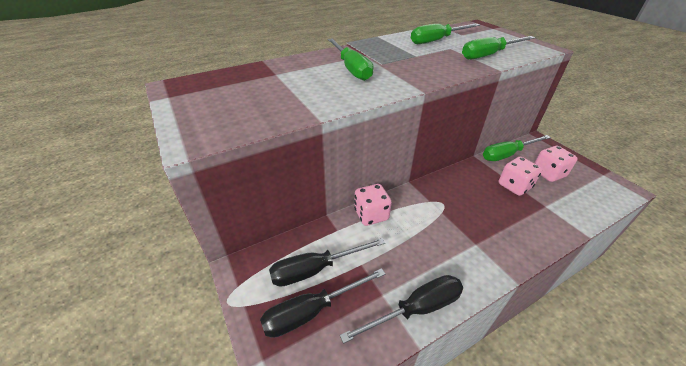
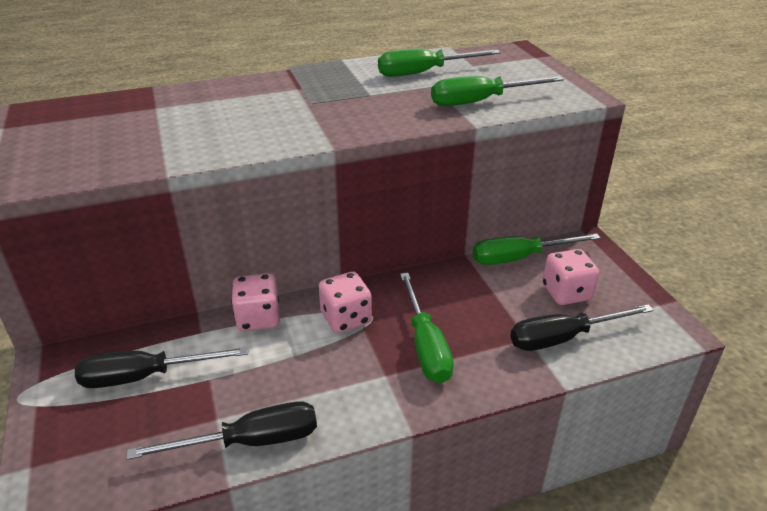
camera: 10 degrees right, 5 degrees down
black screwdriver [260,268,385,338] -> black screwdriver moved to [510,305,654,351]
green screwdriver [328,38,373,81] -> green screwdriver moved to [400,273,454,383]
pink dice [499,157,542,196] -> pink dice moved to [319,272,372,333]

